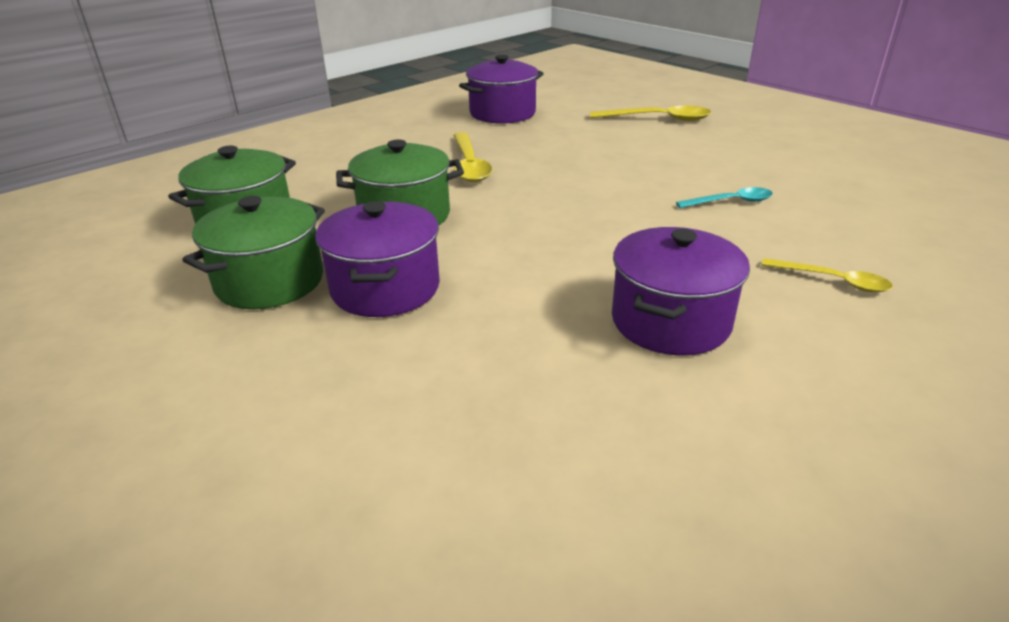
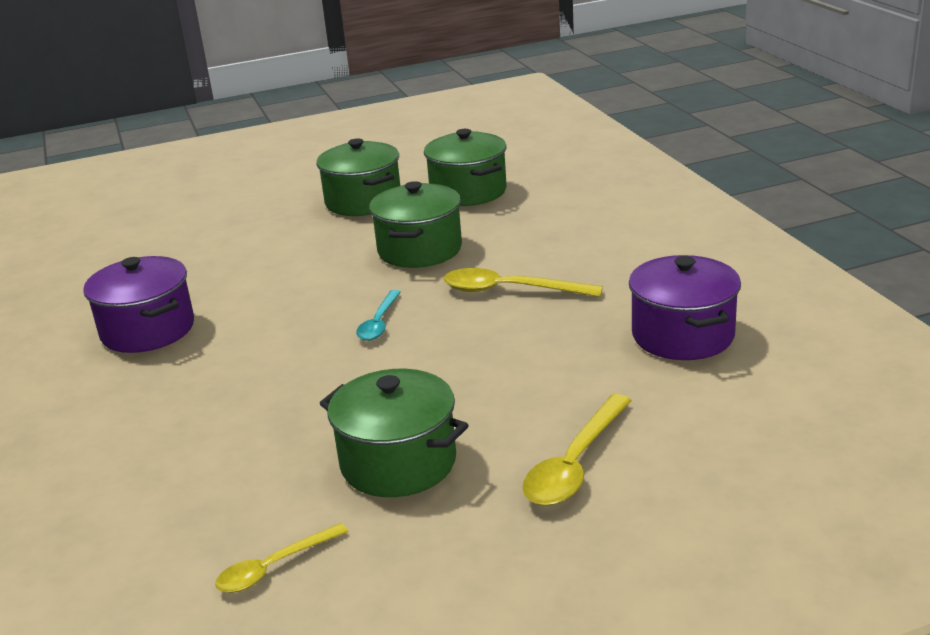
camera: 115 degrees right, 5 degrees down
purple pot [315,201,440,317] -> none
turquoise spoon [676,187,773,208] -> turquoise spoon moved to [356,290,401,341]
yellow spoon [761,258,893,292] -> yellow spoon moved to [215,523,349,593]
none -> green pot [320,369,469,497]

